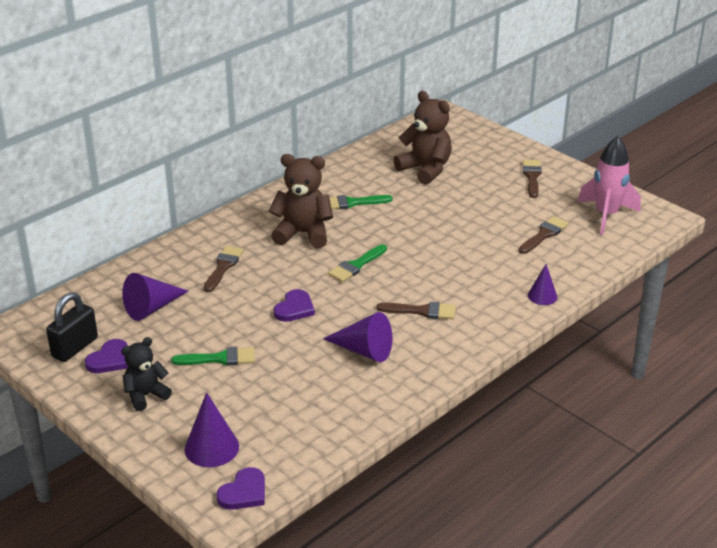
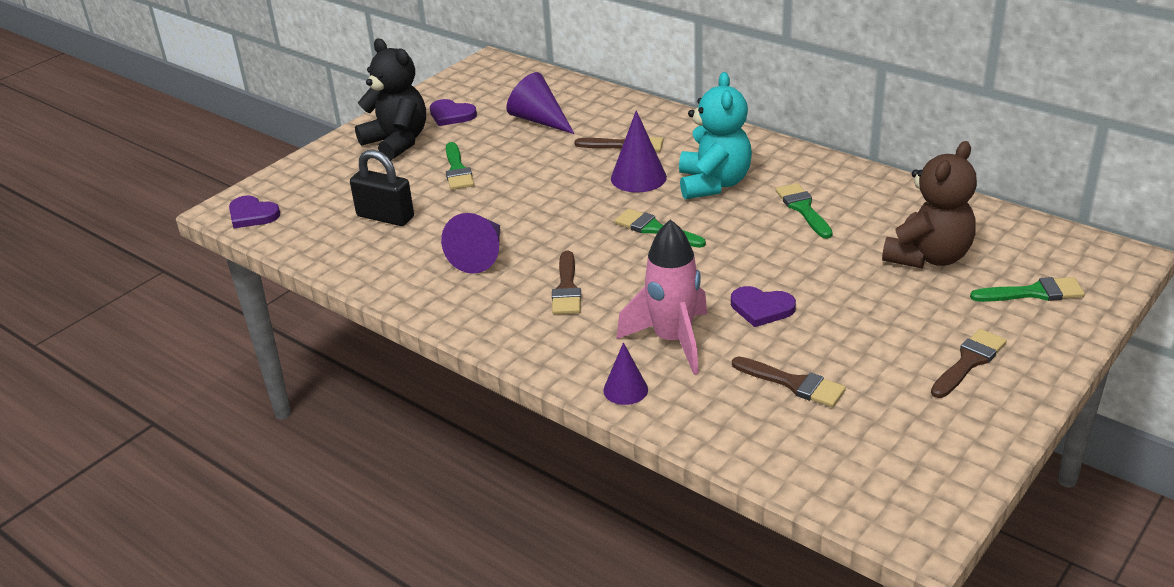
camera: 85 degrees right, 0 degrees up
black padlock [46,292,98,362] -> black padlock moved to [350,150,414,226]
black teddy bear [121,337,172,411] -> black teddy bear [355,38,426,160], size x1.58
purple cone [185,392,239,467] -> purple cone moved to [611,110,667,192]
brown teddy bear [269,154,333,248] -> turquoise teddy bear [679,72,752,199]
purple heart [274,289,315,322] -> purple heart moved to [731,286,796,327]
brown brush [523,160,542,198] -> brown brush turned 45 degrees counterclockwise [931,329,1007,398]
pink rocket [578,136,641,235] -> pink rocket moved to [616,219,707,375]
none -> green brush [970,277,1085,302]

